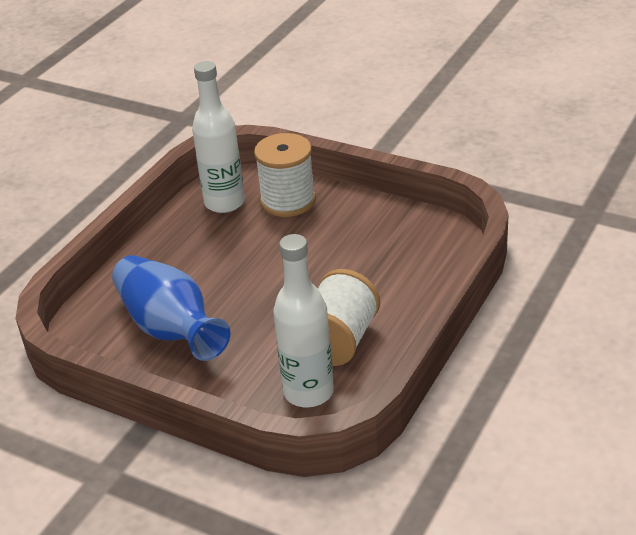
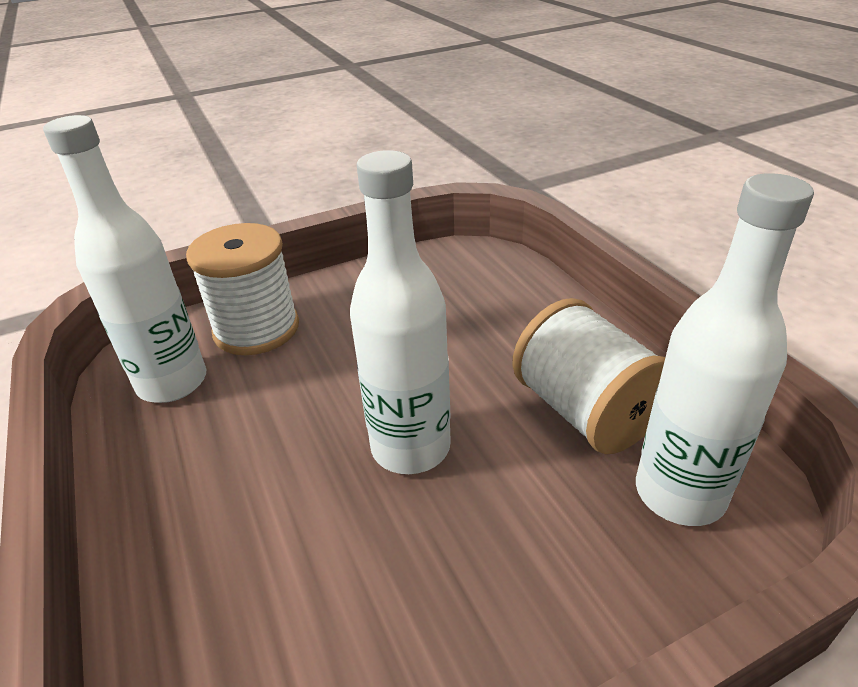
camera: 55 degrees left, 0 degrees up
blue vase [112,255,230,361] -> none
none -> white bottle [350,150,451,474]

